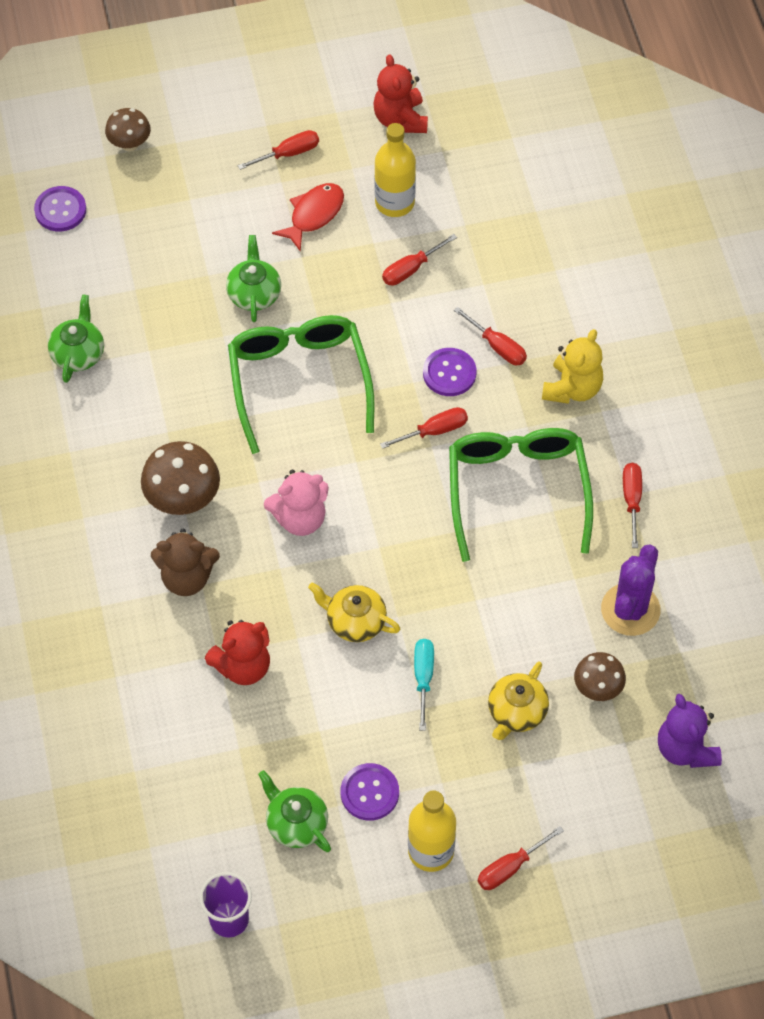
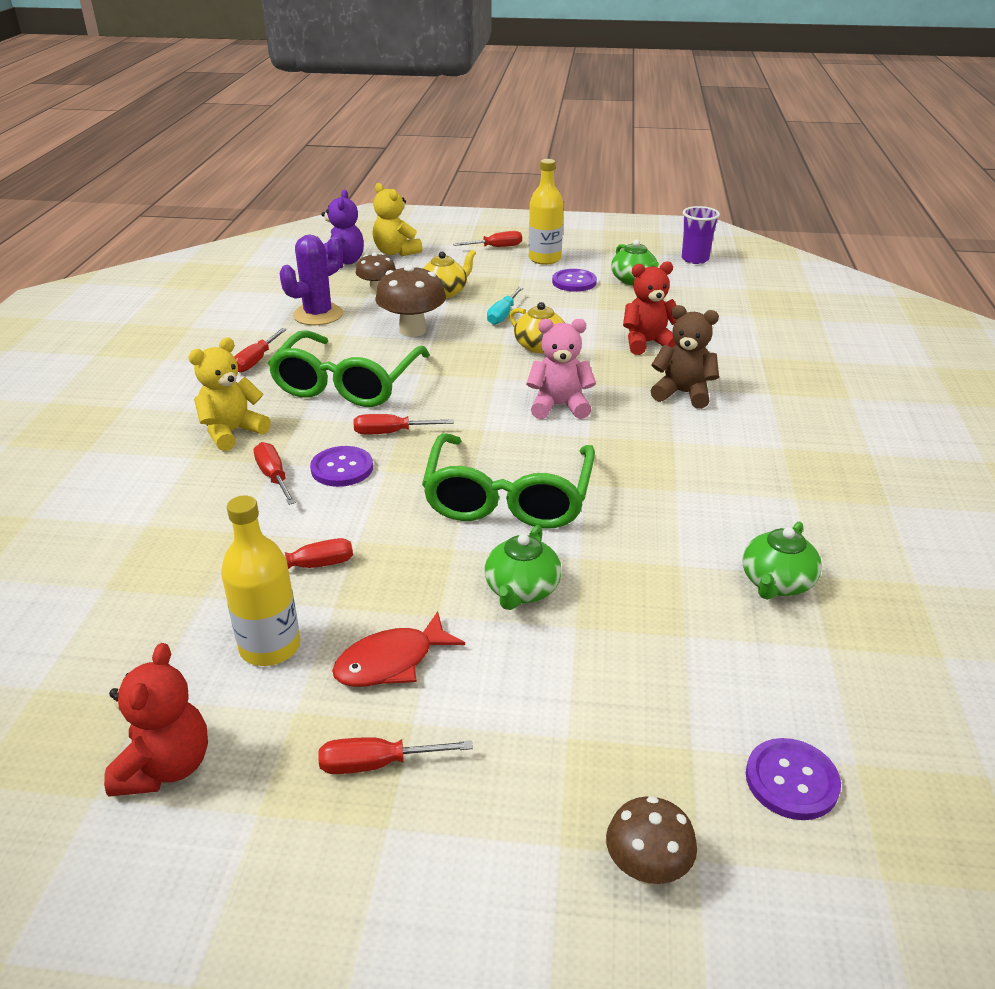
camera: 160 degrees left, 25 degrees down
brown mushroom [141,441,220,515] -> brown mushroom moved to [375,265,446,337]
none -> yellow teddy bear [372,183,423,256]

